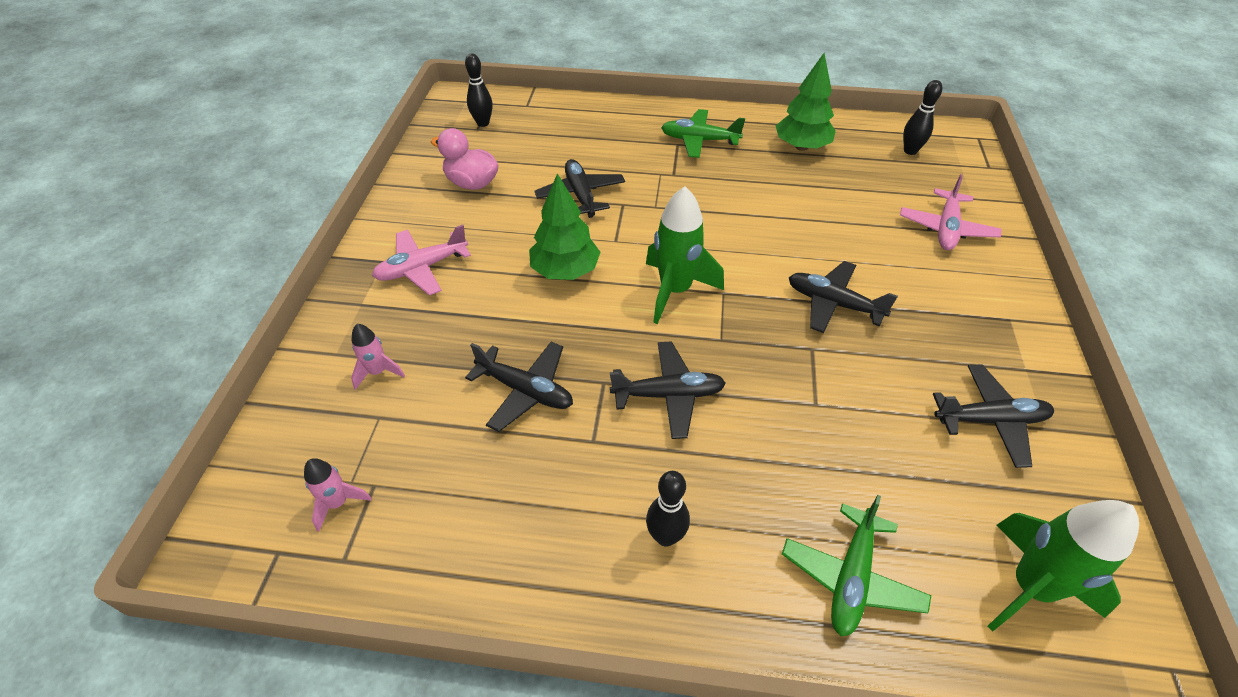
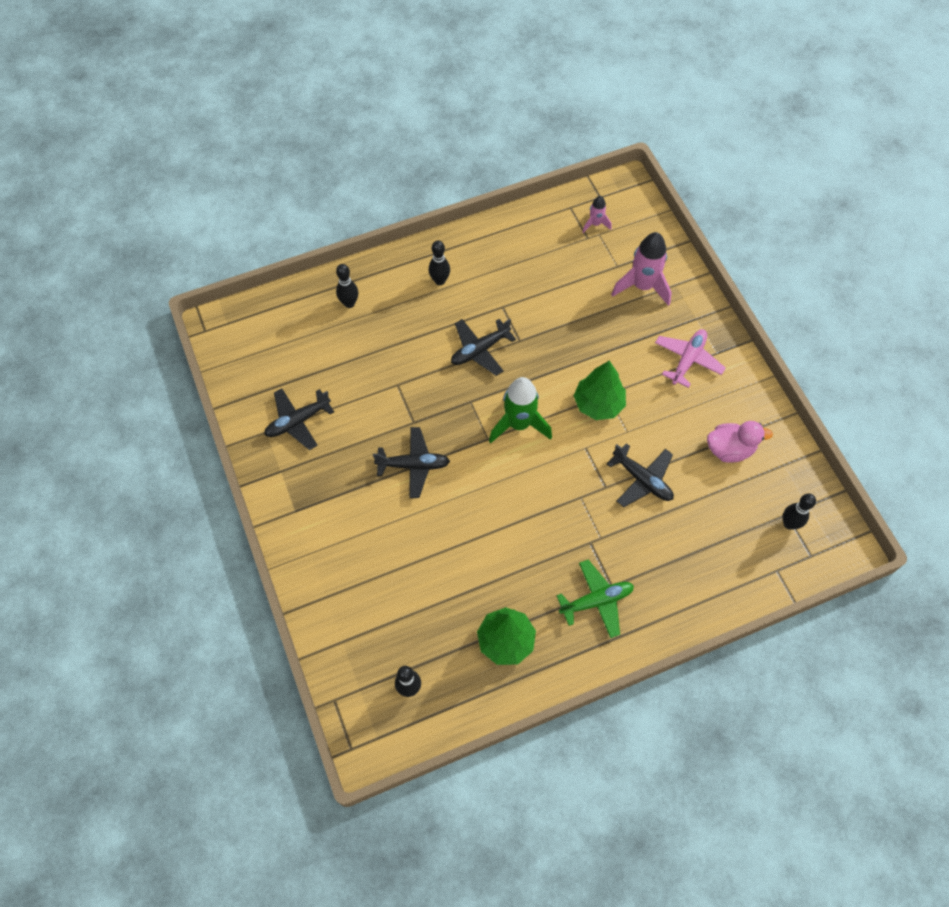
camera: 150 degrees right, 15 degrees up
pink rocket [351,324,405,390] -> pink rocket [611,232,672,306], size x1.93
black plane [465,342,573,432] -> none
green plane [782,495,931,636] -> black bowling pin [336,264,358,308]
pink plane [900,174,1001,250] -> none
green rocket [987,500,1139,631] -> none

